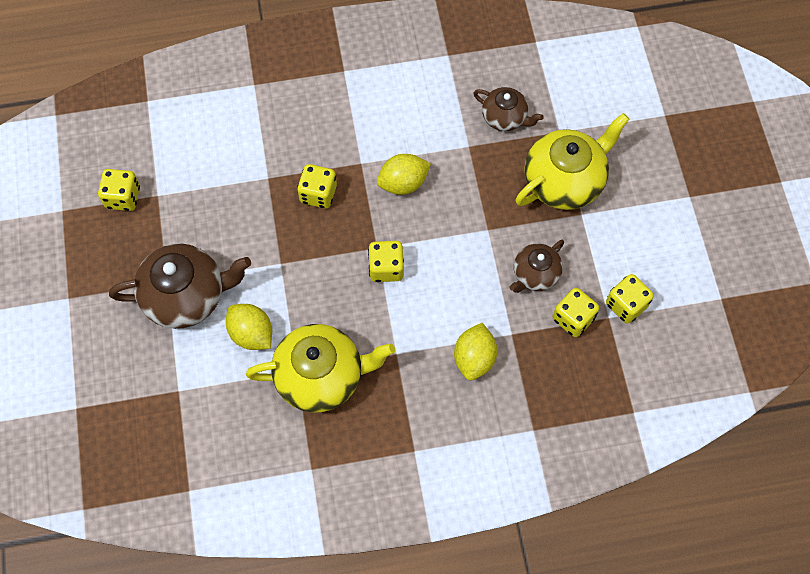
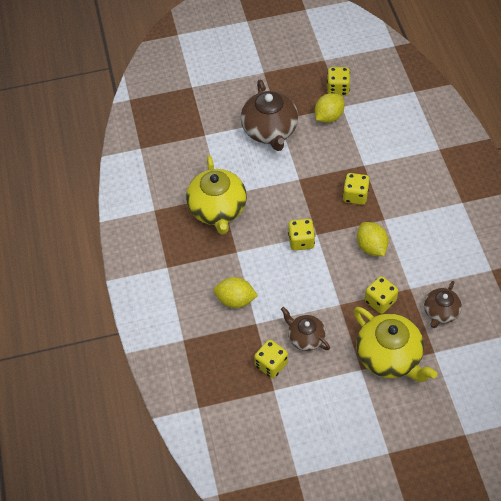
camera: 90 degrees right, 10 degrees down
yellow lemon [226,304,272,350] -> yellow lemon moved to [315,93,345,123]
yellow dice [606,274,654,324] -> yellow dice moved to [365,276,398,314]

